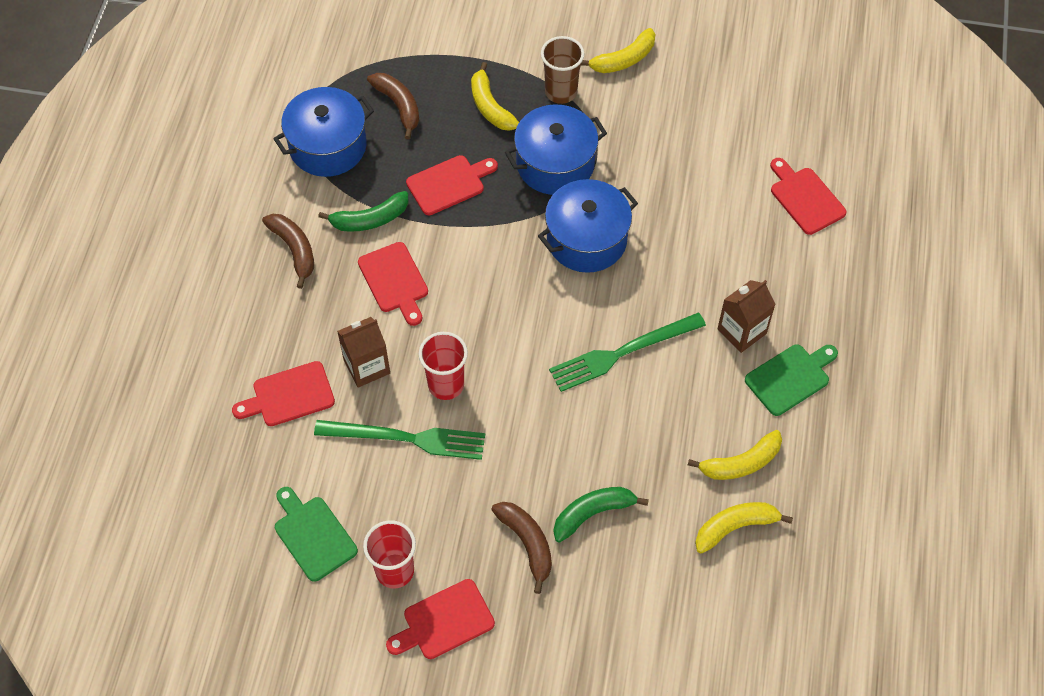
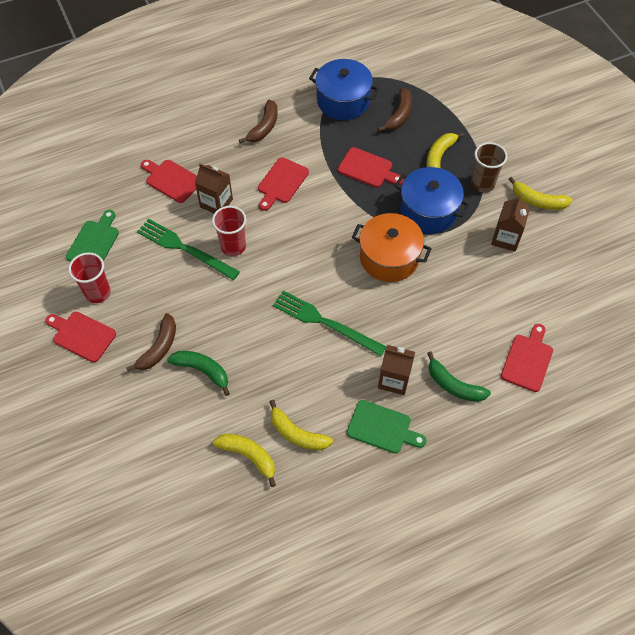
camera: 55 degrees right, 0 degrees up
green fork [314,420,485,460] -> green fork turned 150 degrees clockwise [137,219,240,280]
green banana [318,191,409,232] -> green banana moved to [427,351,491,402]
blue pot [538,179,638,273] -> orange pot [352,213,432,282]
none -> brown carton [491,195,530,252]

